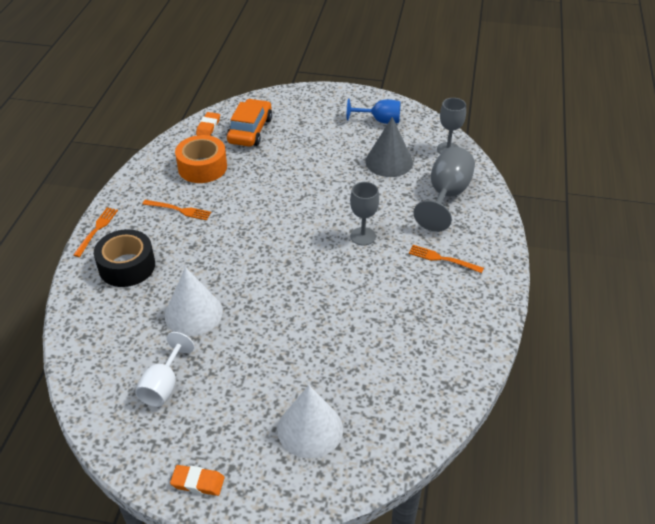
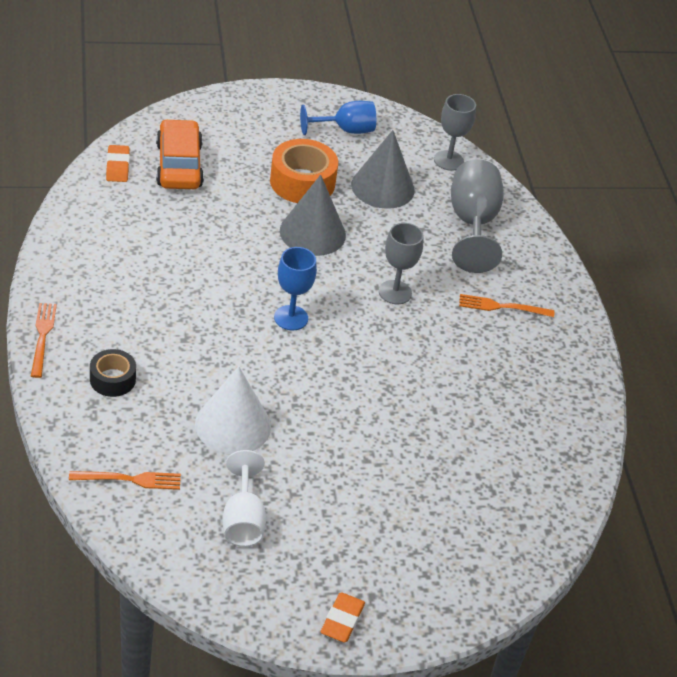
camera: 25 degrees left, 0 degrees up
black tape [94,229,155,287] -> black tape [90,349,136,397], size x0.60
orange fork [142,200,211,220] -> orange fork moved to [69,471,181,490]
orange eraser [170,465,224,496] -> orange eraser turned 60 degrees counterclockwise [321,593,365,643]
orange tape [175,135,227,183] -> orange tape moved to [270,139,338,203]
white cone [277,385,343,459] -> none
none -> blue goblet [274,247,317,330]
none -> grey cone [280,175,346,256]

